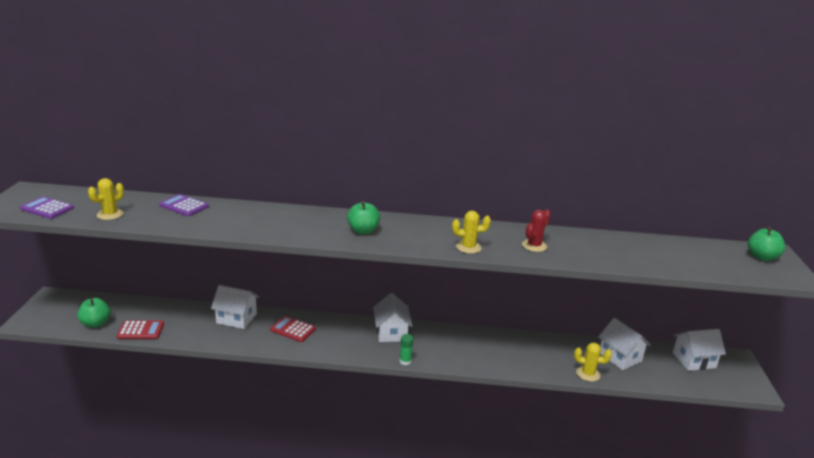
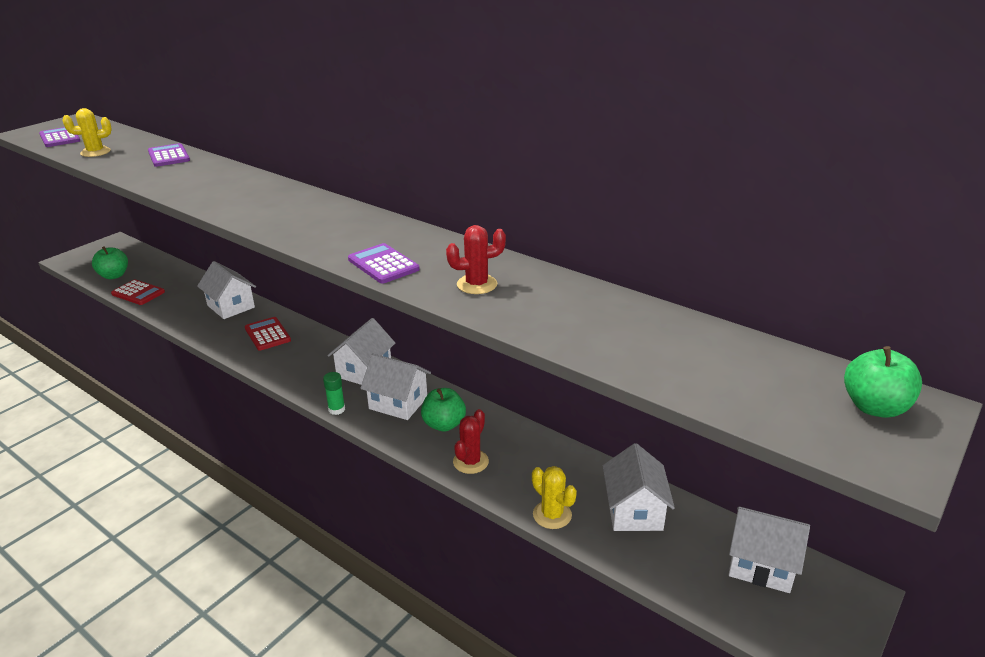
camera: 35 degrees right, 5 degrees up
green apple [347,201,380,234] -> green apple moved to [421,388,466,432]
yellow cactus [452,211,491,254] -> purple calculator [348,243,420,284]
none -> white house [360,354,431,420]
none -> red cactus [453,409,489,474]

